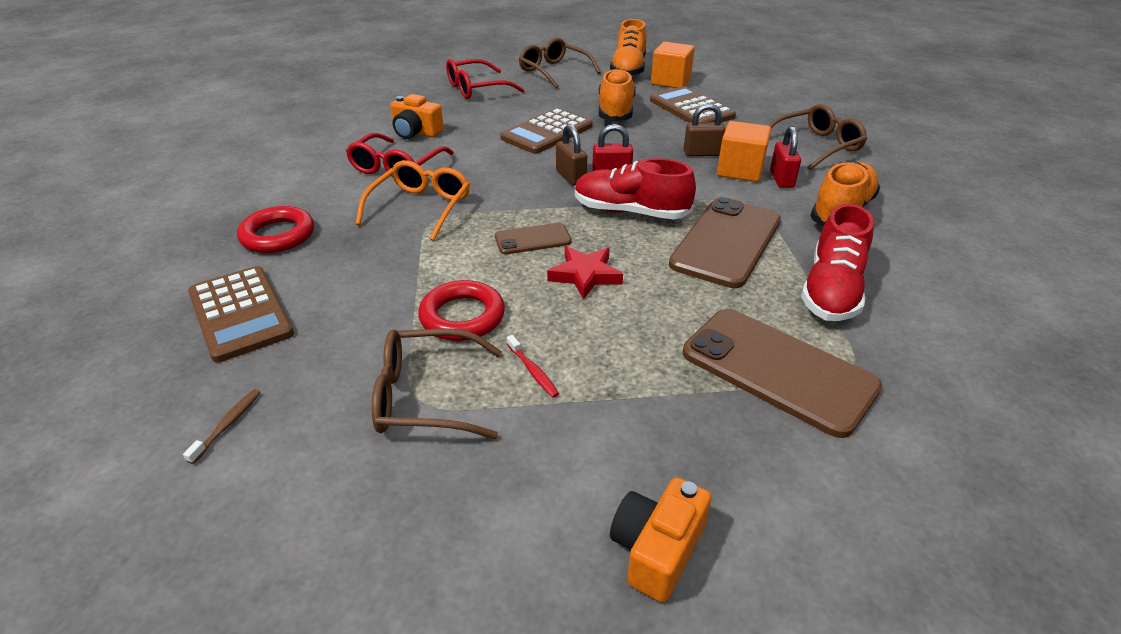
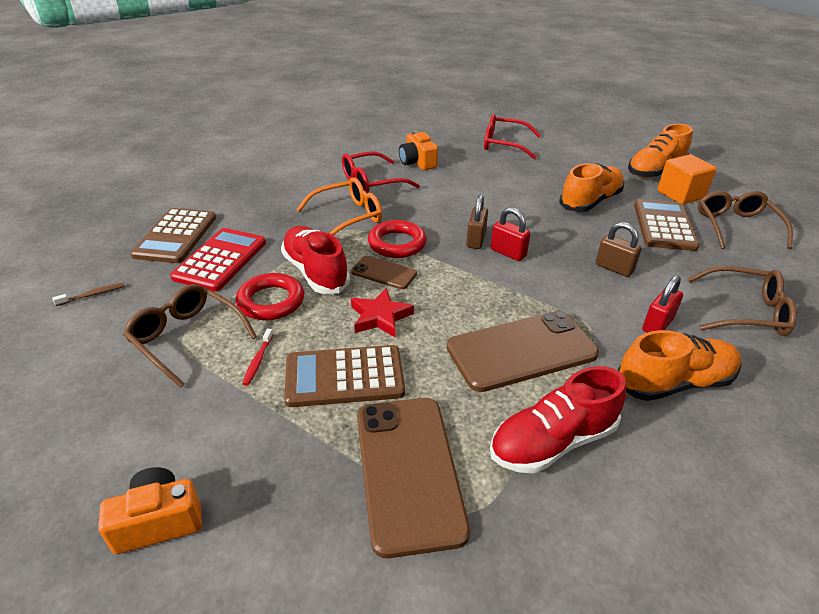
camera: 40 degrees right, 0 degrees up
red ring [237,206,314,253] -> red ring moved to [368,220,427,258]
brown calculator [500,108,593,154] -> brown calculator moved to [284,345,405,407]
brown glasses [519,38,601,88] -> brown glasses moved to [698,191,793,249]
red shoe [575,158,696,219] -> red shoe moved to [281,226,350,294]
orange cube [717,121,771,182] -> none
none -> red calculator [170,228,266,292]

